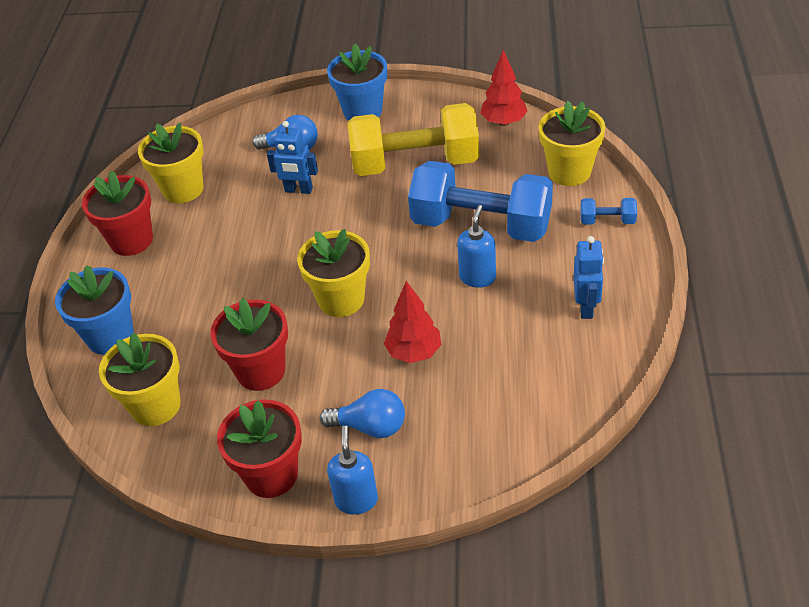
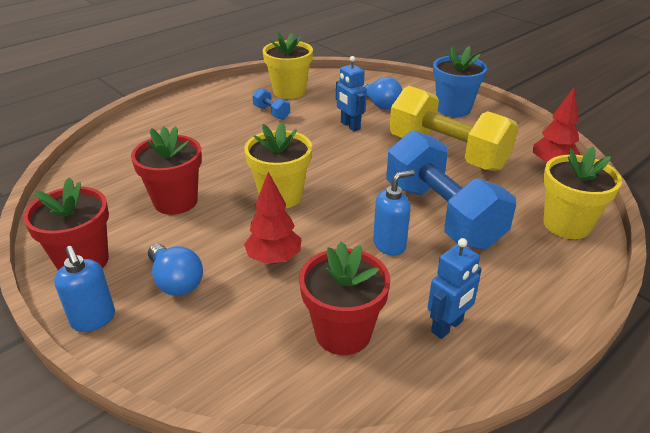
camera: 40 degrees right, 10 degrees down
blue flower pot [55,265,134,355] -> none
red flower pot [82,170,153,256] -> red flower pot moved to [299,242,391,355]
yellow flower pot [99,333,181,426] -> none
blue soap dispenser [327,426,378,515] -> blue soap dispenser turned 105 degrees clockwise [54,246,115,332]
blue dumbbell [580,198,637,224] -> blue dumbbell moved to [252,88,290,120]

